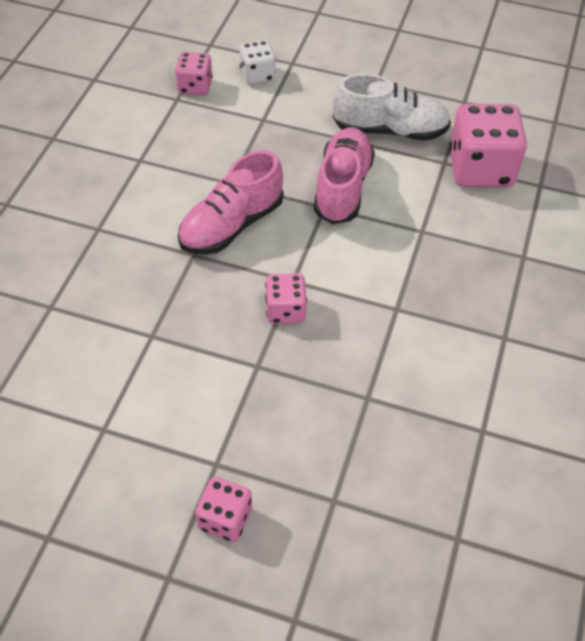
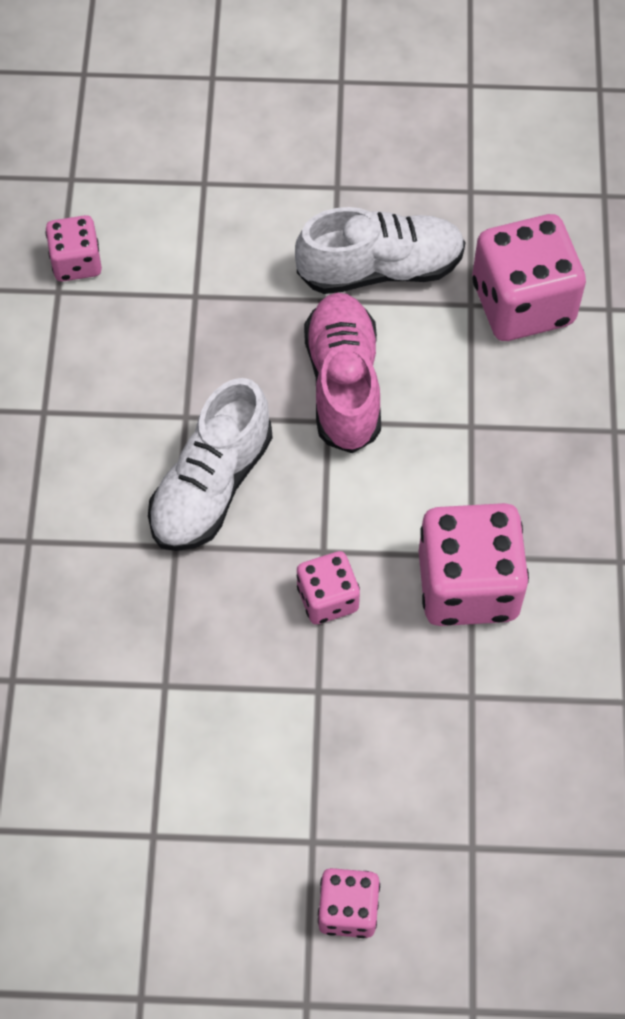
camera: 15 degrees left, 10 degrees up
pink shoe [178,150,283,255] -> white shoe [148,378,272,551]
white dice [239,40,276,85] -> none
none -> pink dice [419,503,529,626]

